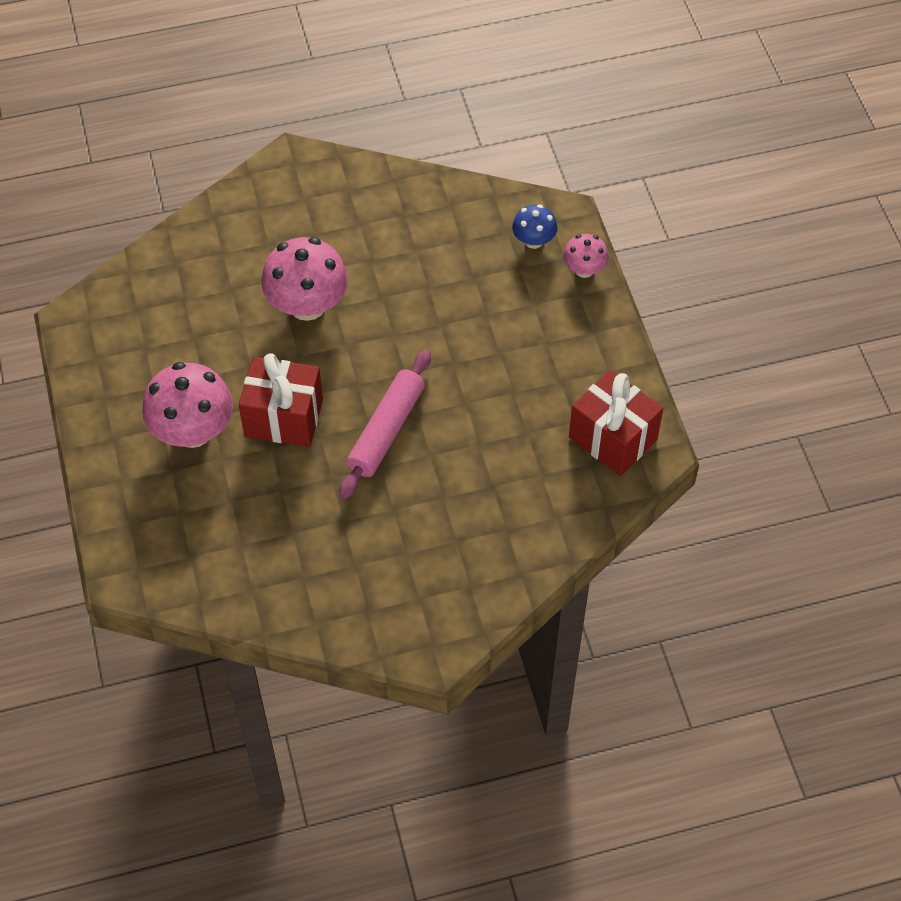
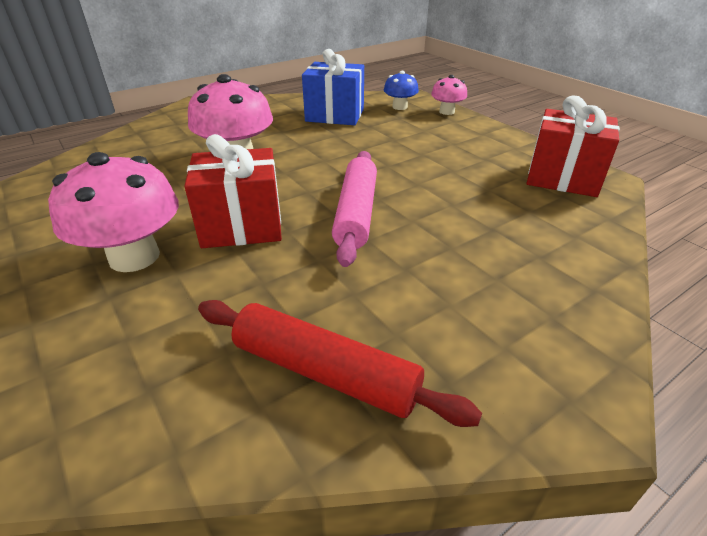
camera: 20 degrees left, 20 degrees down
none -> red rolling pin [198,300,482,427]
none -> blue gift [302,49,364,125]

